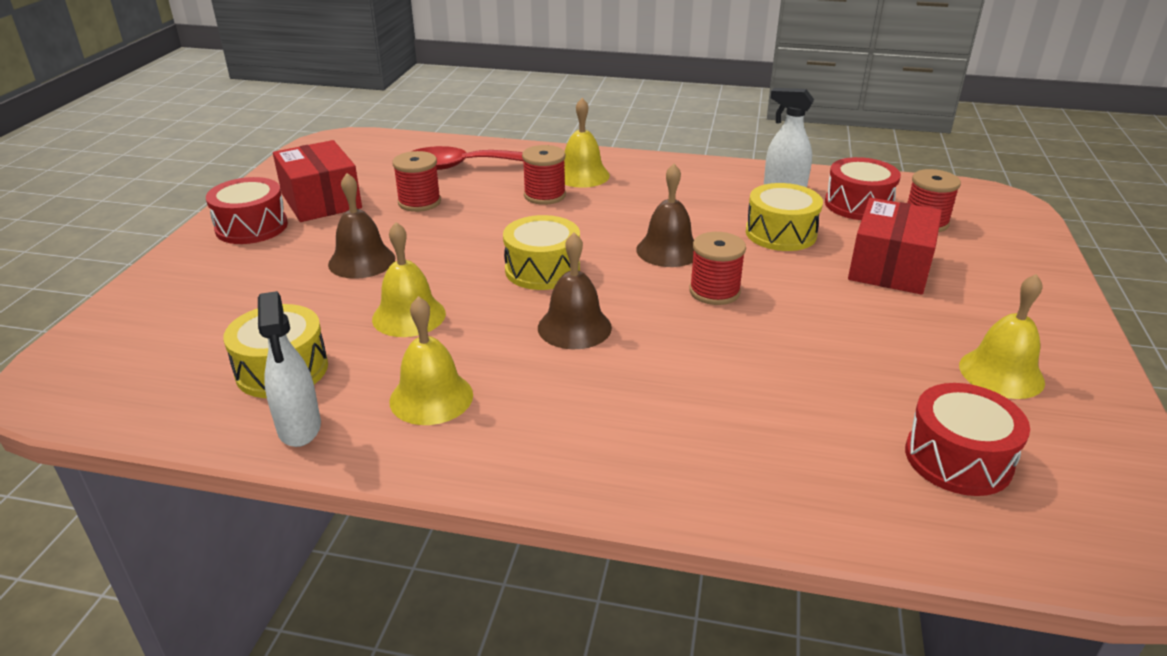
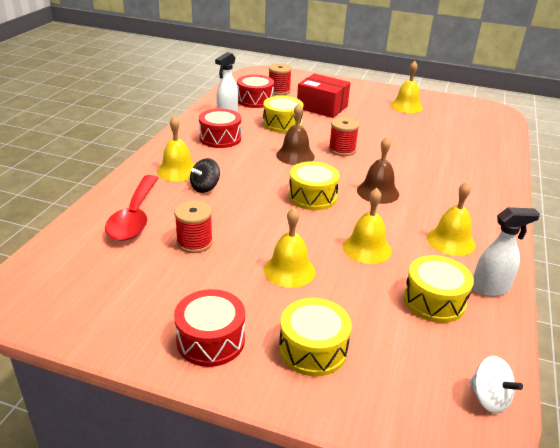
camera: 85 degrees left, 0 degrees up
red box [273,140,362,222] -> none
brown bell [328,173,395,279] -> yellow bell [264,207,315,288]
red spool [522,145,566,205] -> black spinning top [190,158,220,193]
red drum [905,383,1030,496] -> red drum moved to [199,108,241,148]
none -> yellow drum [279,298,352,376]
none -> white spinning top [469,356,523,413]

